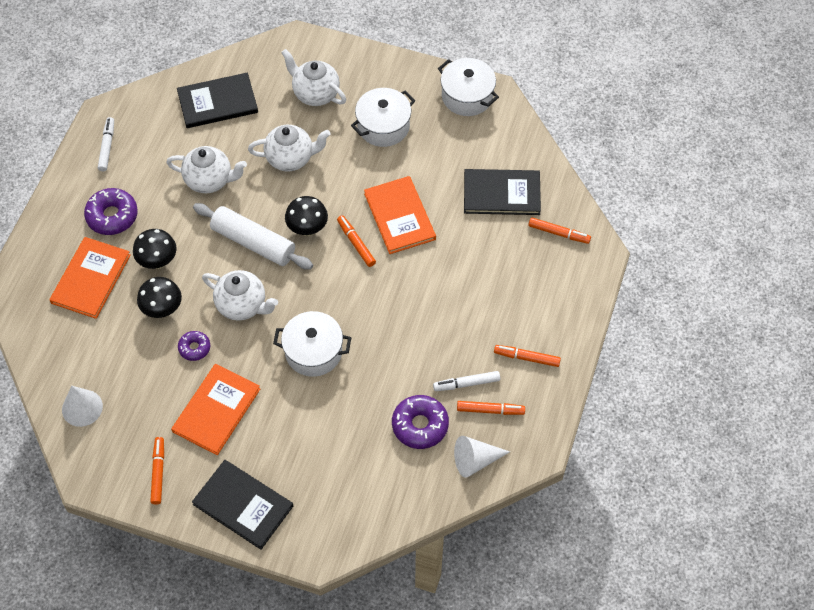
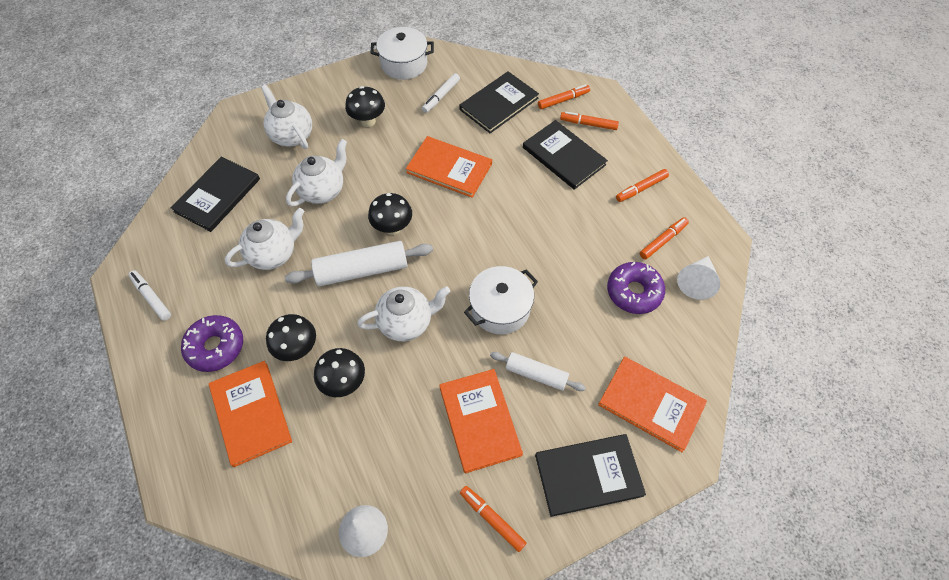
camera: 45 degrees left, 0 degrees up
purple donut [178,331,210,361] -> none
white teapot [281,49,346,106] -> white teapot turned 60 degrees clockwise [261,84,312,149]
orange marker [337,215,376,267] -> orange marker moved to [560,112,619,130]
white pot [351,88,415,147] -> black mushroom [345,86,385,127]
white marker [433,371,500,391] -> white marker moved to [422,73,460,113]
none -> white rolling pin [490,352,586,391]
none -> black book [523,120,608,190]
none -> orange book [598,357,707,452]

